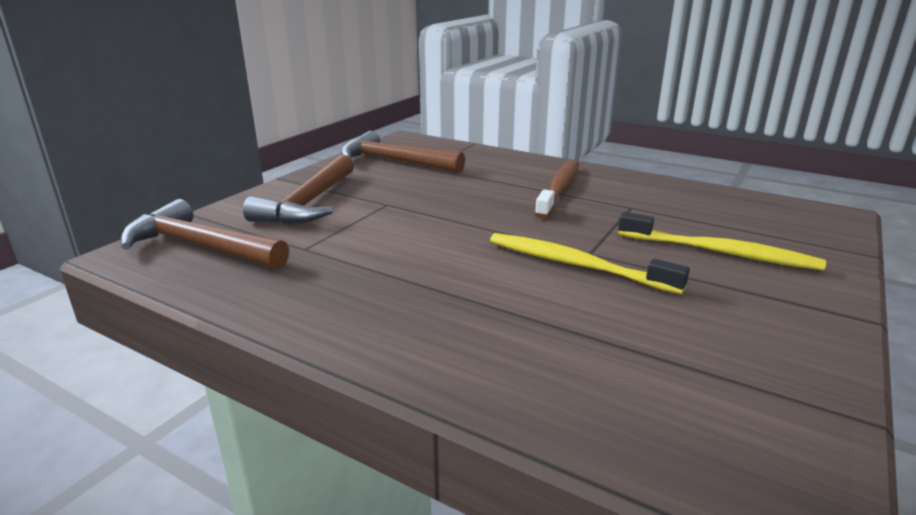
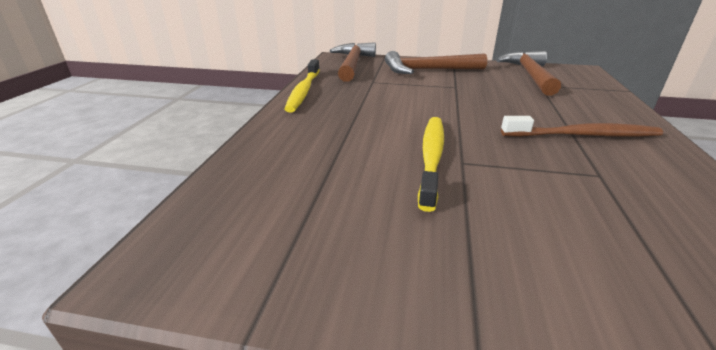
camera: 70 degrees right, 5 degrees up
yellow toothbrush [618,212,826,270] -> yellow toothbrush moved to [284,59,320,112]

